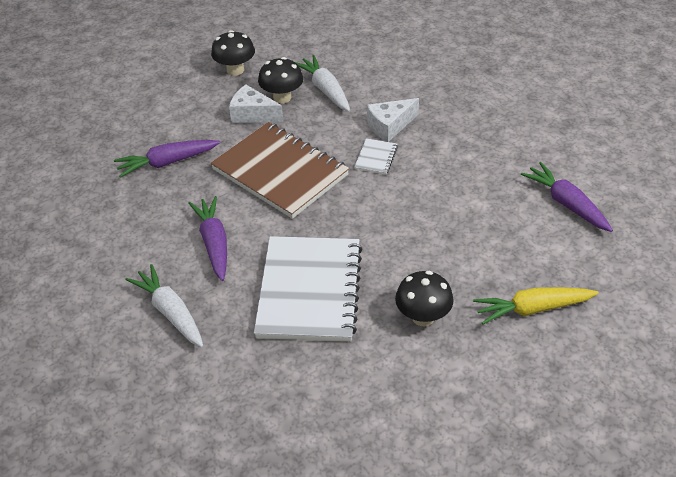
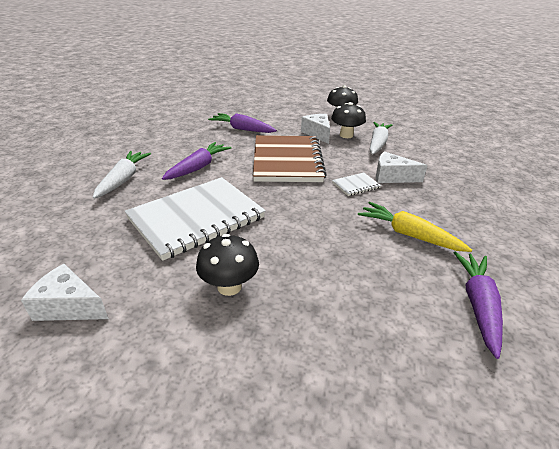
camera: 45 degrees right, 10 degrees down
yellow carrot [473,287,599,325] -> yellow carrot moved to [358,202,472,252]
none -> white cheese [21,264,109,321]

